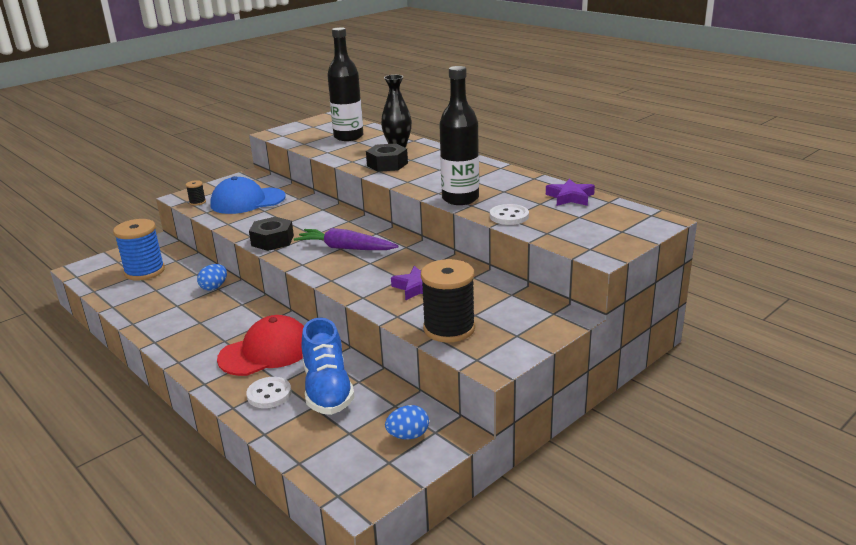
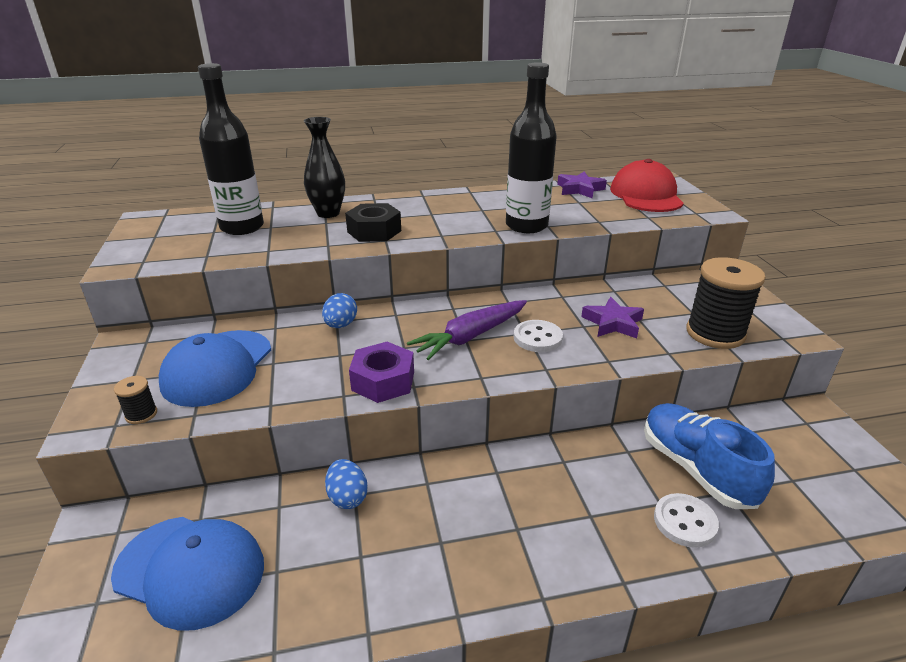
camera: 60 degrees left, 5 degrees up
blue spool [113,219,165,281] -> blue cap [111,517,264,631]
red cap [217,315,304,376] -> red cap moved to [610,159,684,212]
black nut [249,217,294,251] -> purple nut [349,342,414,403]
blue shoe [302,318,355,415] -> blue shoe turned 135 degrees counterclockwise [644,403,775,509]
blue egg [385,405,429,439] -> blue egg moved to [322,293,357,328]
white button [490,204,529,225] -> white button moved to [514,320,563,352]

